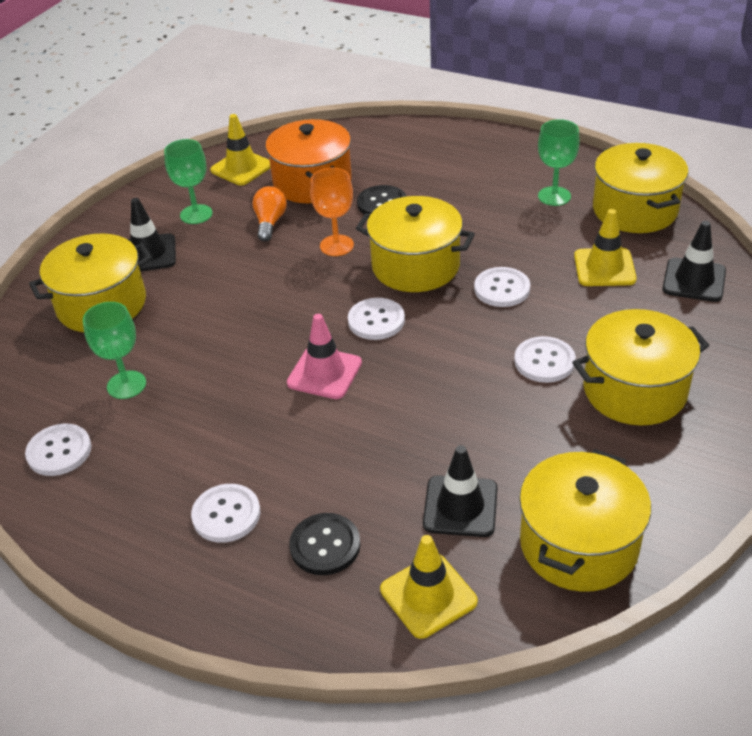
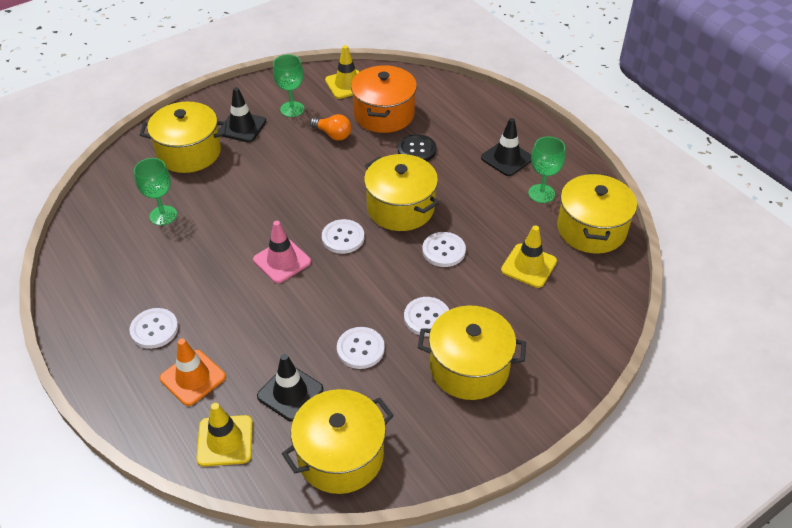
camera: 25 degrees right, 5 degrees up
white button [25,423,91,476] -> white button moved to [337,327,385,369]
orange light bulb [252,186,287,241] -> orange light bulb turned 90 degrees clockwise [310,114,351,141]
black button [289,513,360,575] -> orange traffic cone [160,338,226,406]
orange goblet [310,168,354,256] -> none
black traffic cone [663,221,726,302] -> black traffic cone moved to [481,118,531,176]

